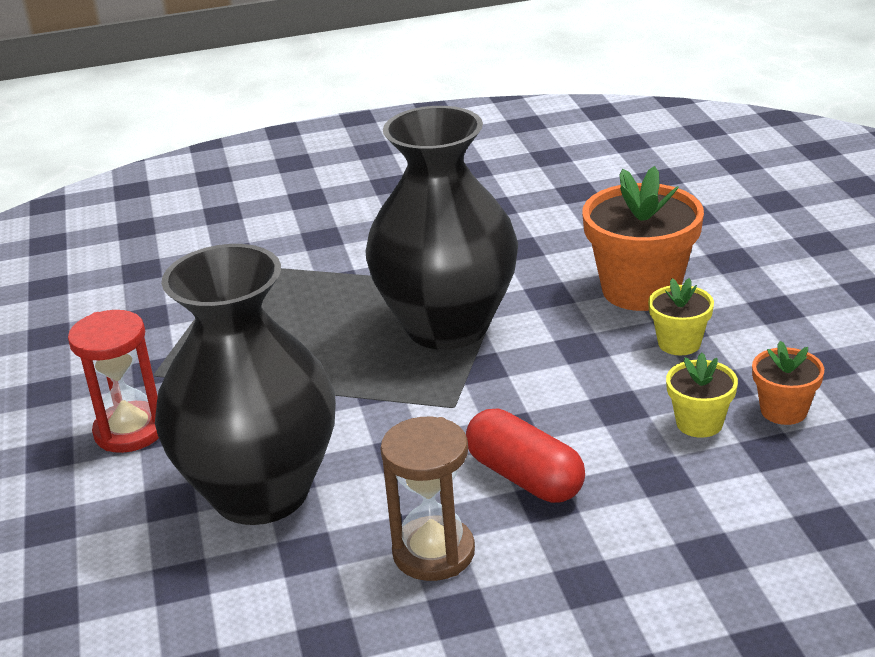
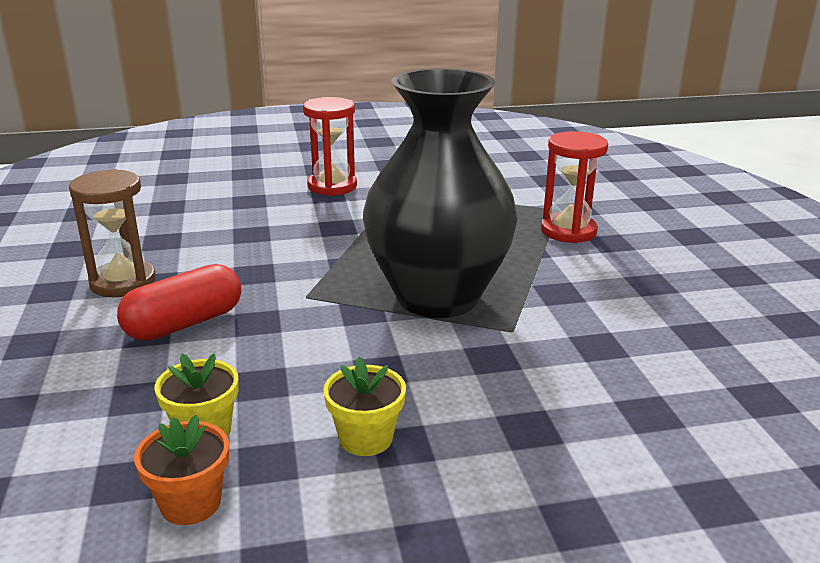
camera: 90 degrees right, 5 degrees down
black vase [155,244,336,525] -> none
orange flower pot [582,166,704,311] -> none
none -> red hourglass [541,131,608,243]

